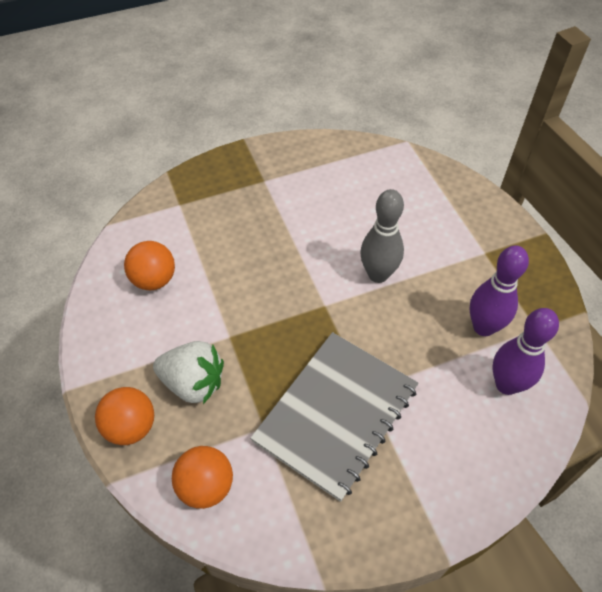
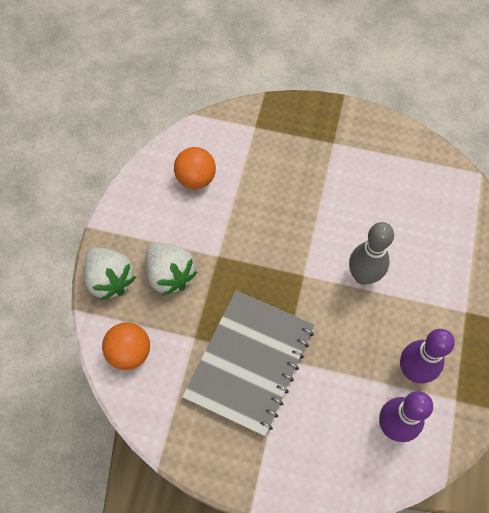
camera: 35 degrees right, 10 degrees up
orange ball [95,387,154,445] -> white strawberry [84,247,136,301]
grey notebook [250,332,419,502] -> grey notebook turned 45 degrees counterclockwise [182,291,314,436]

